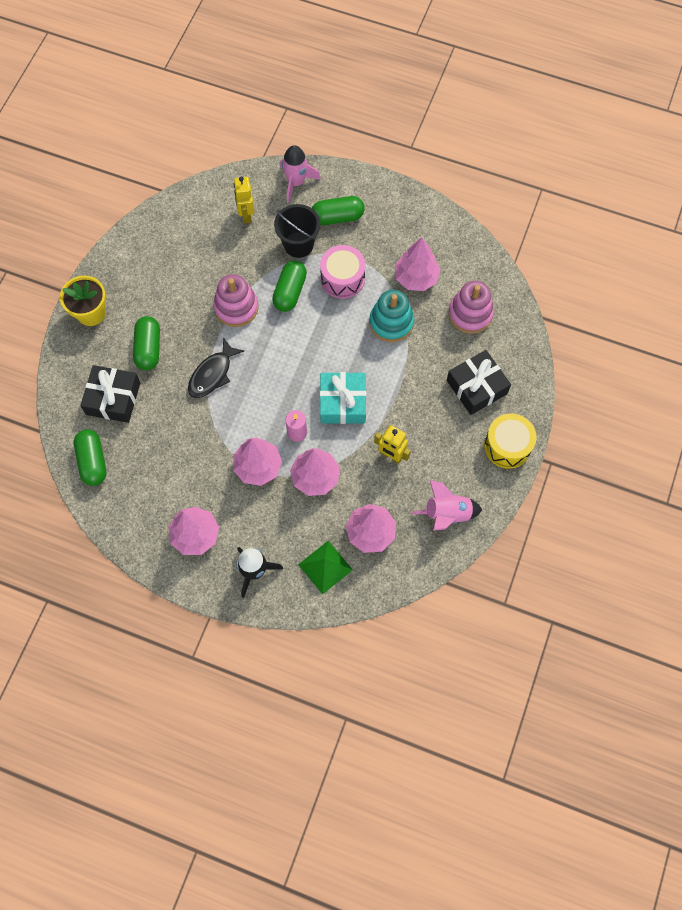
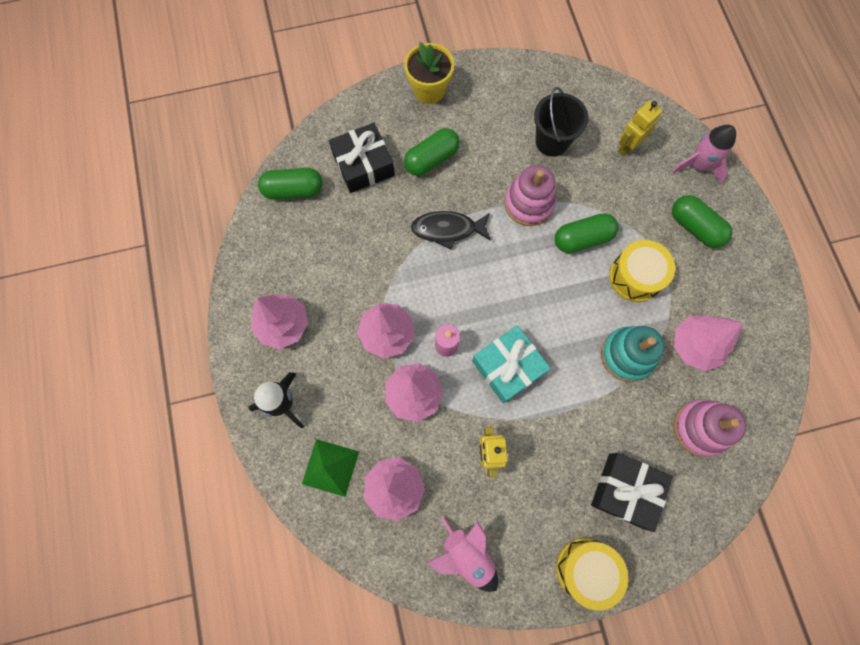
camera: 55 degrees right, 5 degrees up
green capsule [74,429,107,486] -> green capsule turned 45 degrees clockwise [258,168,323,200]
black bucket [274,204,320,258] -> black bucket moved to [534,87,589,157]
pink drum [320,245,366,299] -> yellow drum [609,240,675,302]

